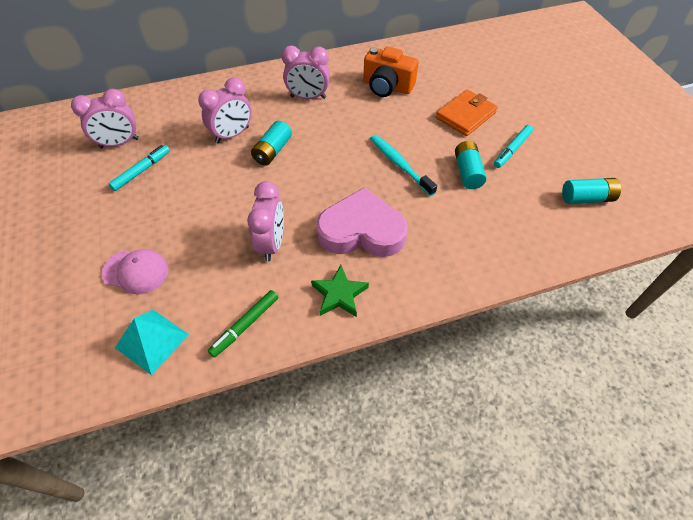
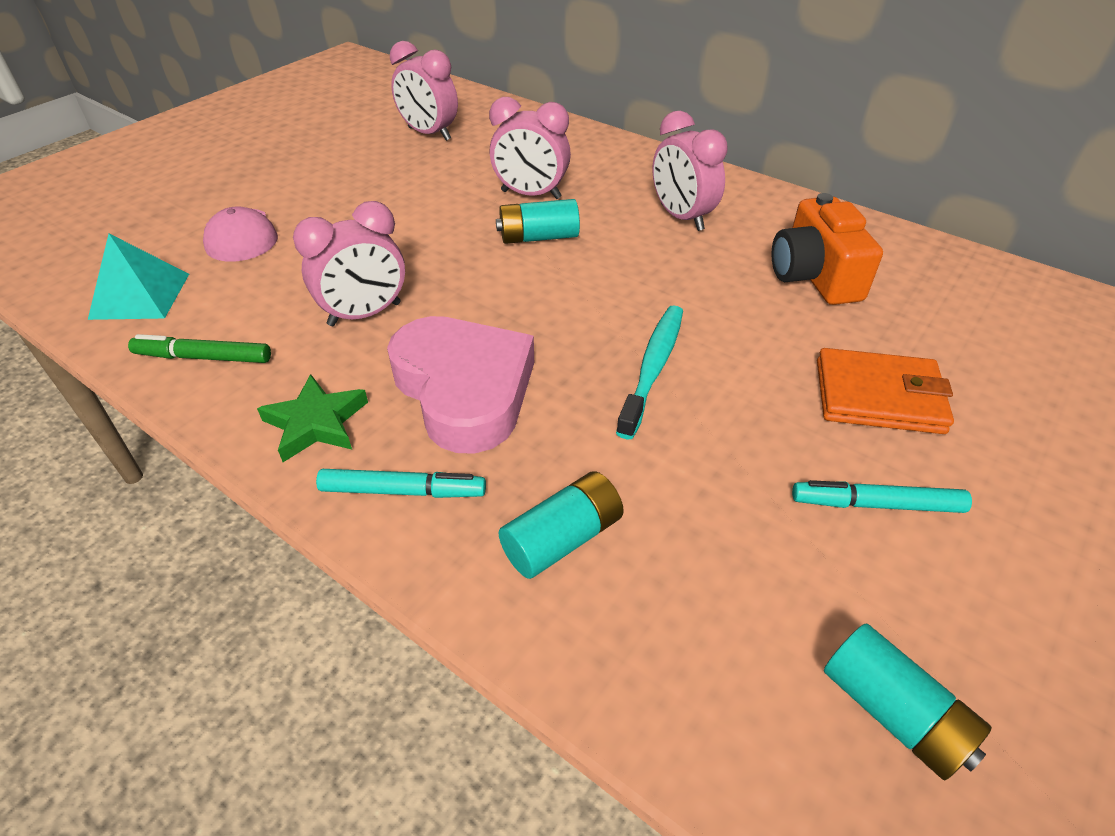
camera: 55 degrees right, 10 degrees down
turquoise marker [109,145,170,191] -> turquoise marker moved to [316,469,486,498]
turquoise battery [455,141,487,189] -> turquoise battery moved to [498,471,624,579]

